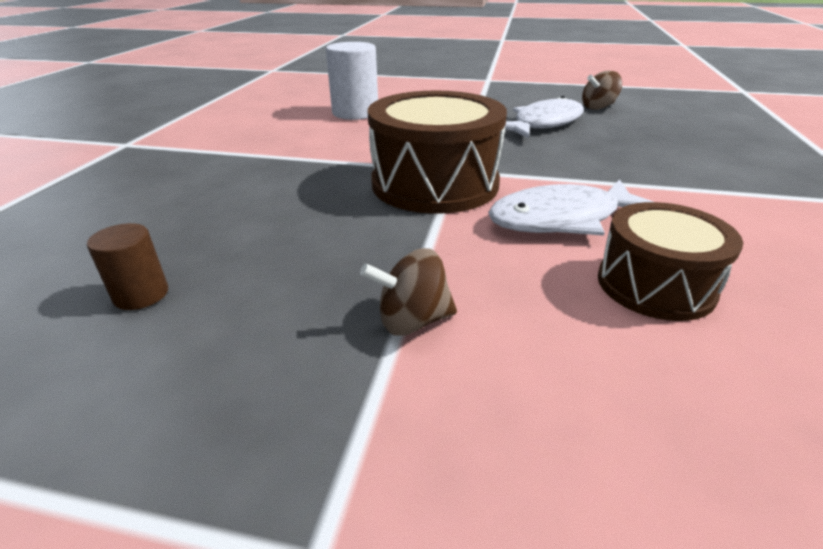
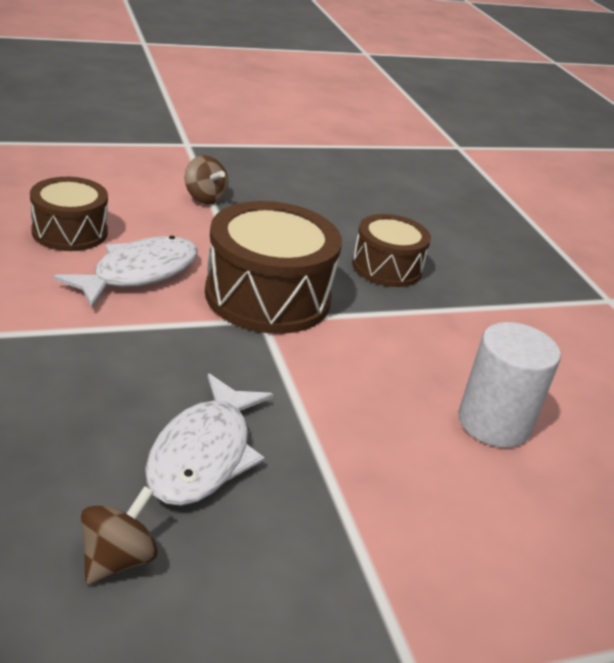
camera: 145 degrees right, 0 degrees up
brown cylinder [87,223,168,310] -> none
brown spinning top [360,248,457,336] -> brown spinning top turned 90 degrees clockwise [185,155,228,205]
none -> brown drum [352,214,431,287]

